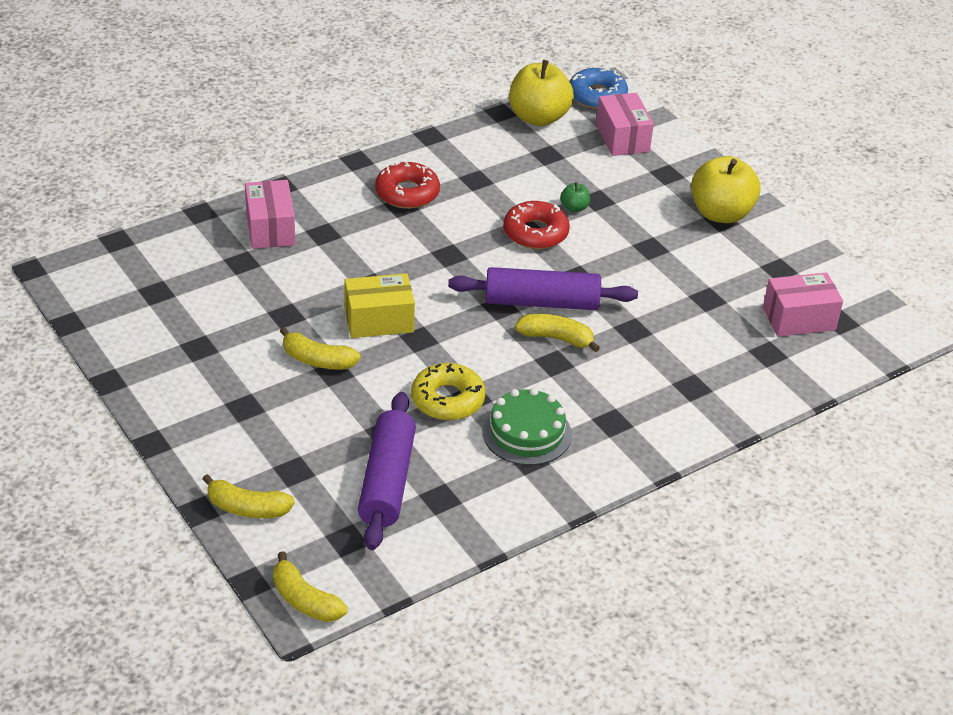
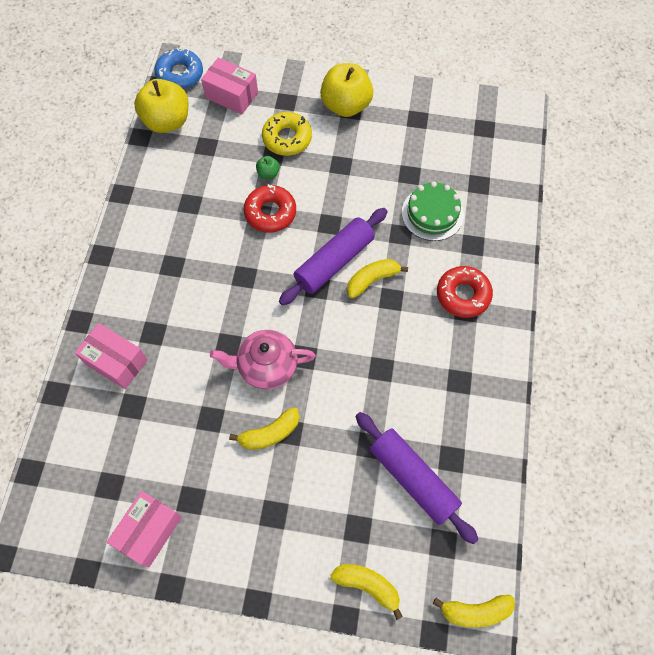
camera: 45 degrees left, 25 degrees up
yellow banana [202,474,295,518] -> yellow banana turned 120 degrees counterclockwise [330,564,403,620]
yellow box [344,273,415,338] -> pink teapot [210,330,316,389]
red donut [375,161,440,209] -> red donut moved to [437,266,493,318]
yellow donut [411,363,486,420] -> yellow donut moved to [262,112,312,156]
green cake [482,388,572,465] -> green cake moved to [402,181,464,241]
pink box [763,272,843,337] -> pink box moved to [107,491,182,567]

